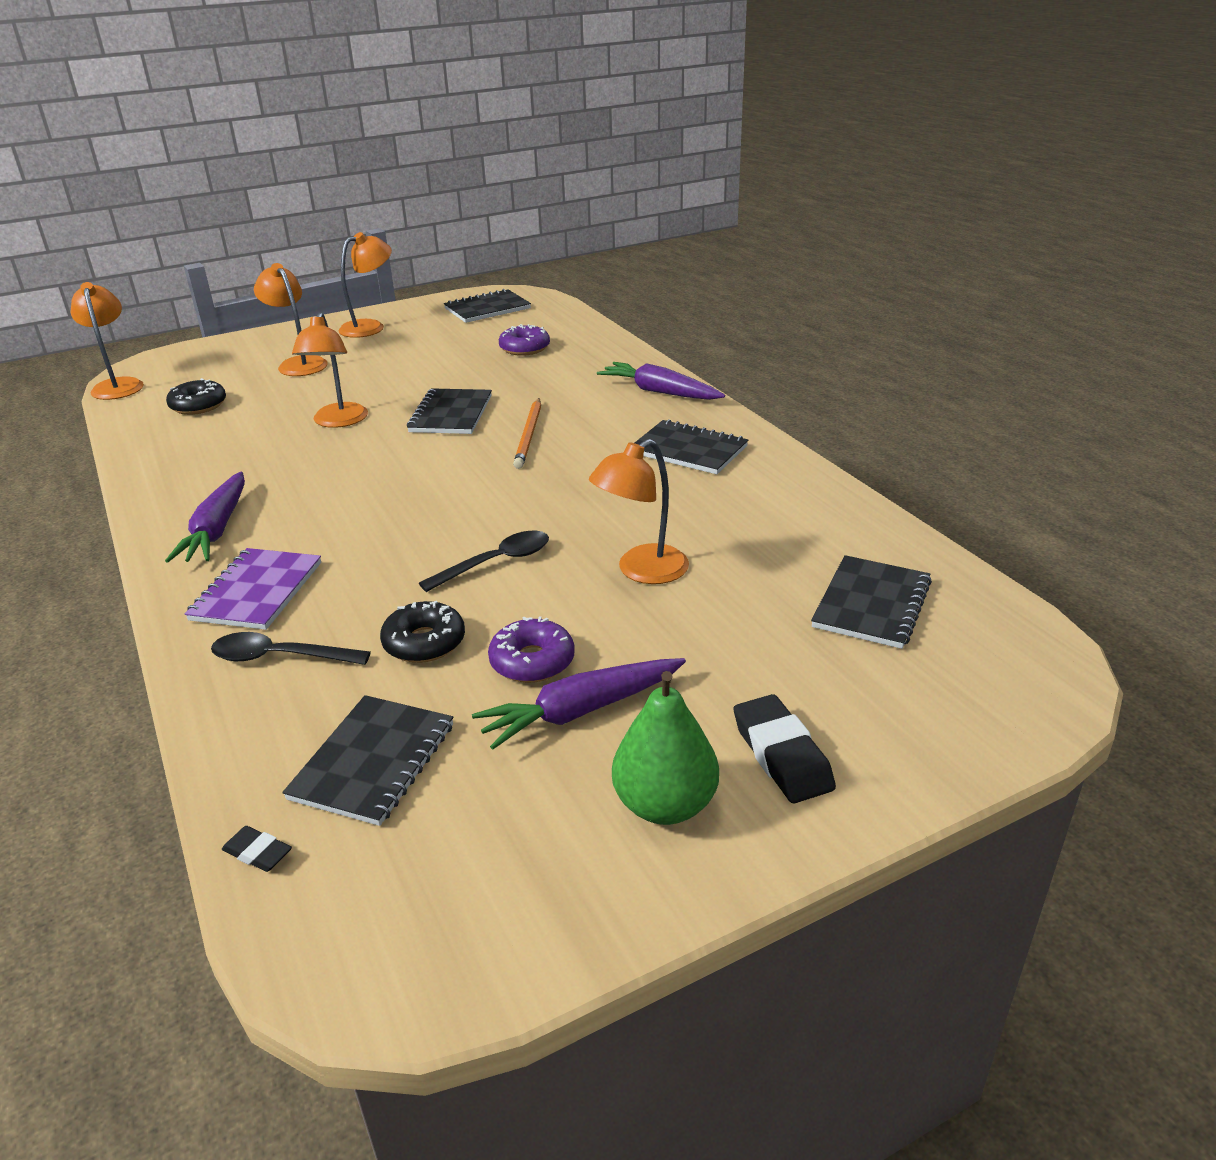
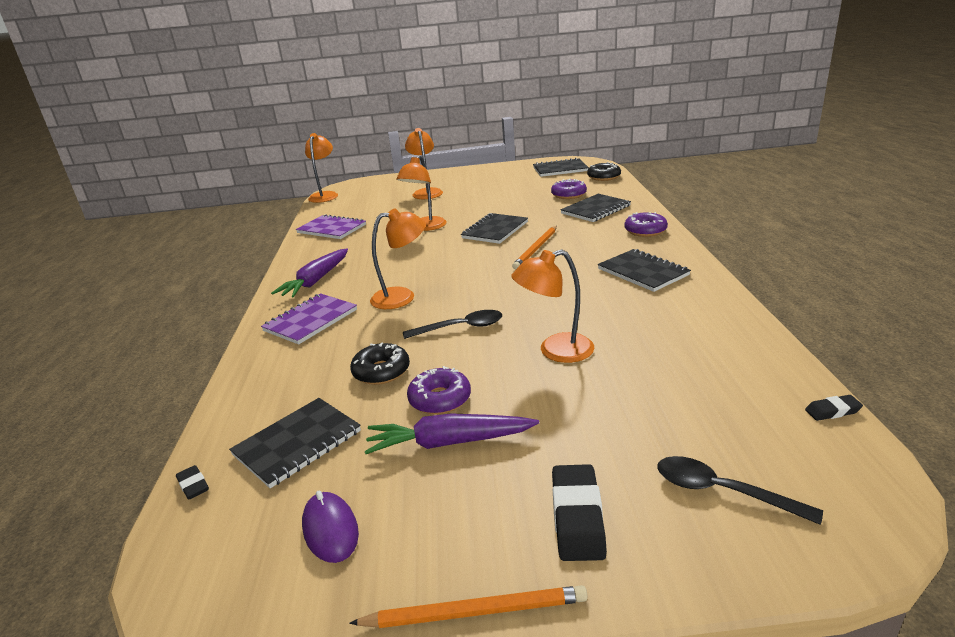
camera: 25 degrees right, 5 degrees down
black donut [166,378,226,415] -> black donut moved to [587,162,621,181]
black spoon [211,632,371,665] -> black spoon moved to [657,456,823,525]
orange lamp [338,232,392,338] -> orange lamp moved to [370,208,426,309]
purple carrot [597,362,725,400] -> purple donut [624,212,668,237]
green pear [612,671,719,825] -> none
black notebook [811,555,932,649] -> black notebook moved to [560,194,631,222]
none -> purple notebook [296,214,366,239]
none -> purple mouse [302,491,359,563]
none -> orange pencil [349,585,588,628]
none -> black eraser [805,395,863,421]

